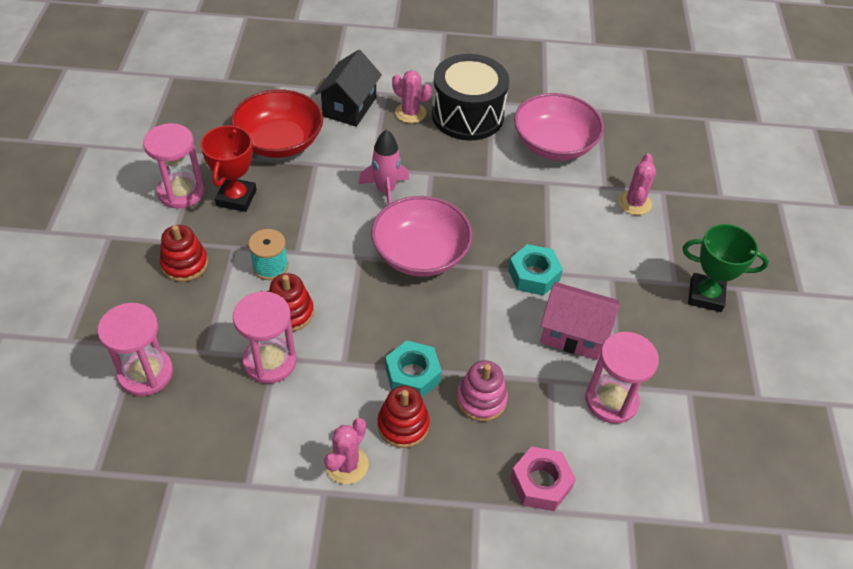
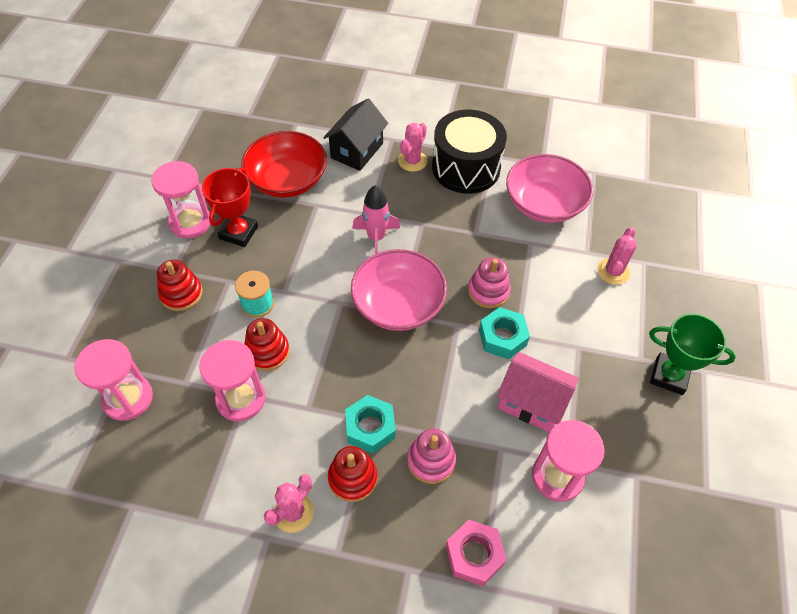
camera: 10 degrees right, 5 degrees up
pink cactus [392,70,432,123] -> pink cactus turned 75 degrees clockwise [398,123,427,172]
none -> pink stacking toy [468,257,511,308]

